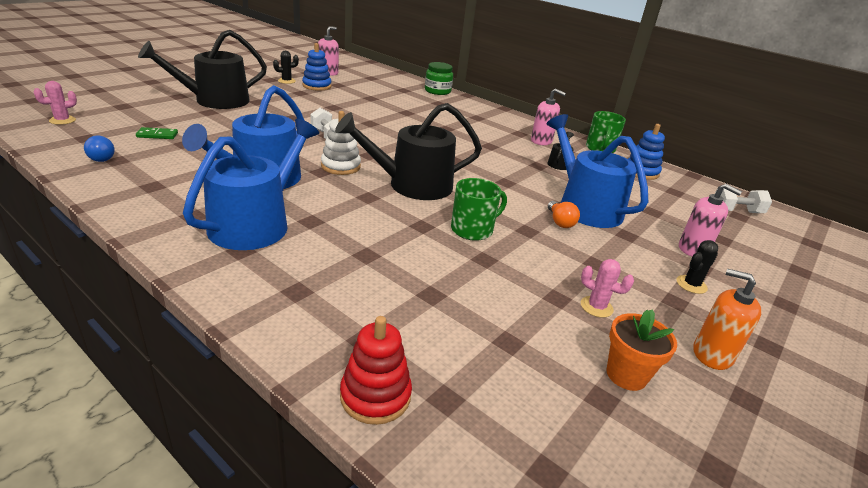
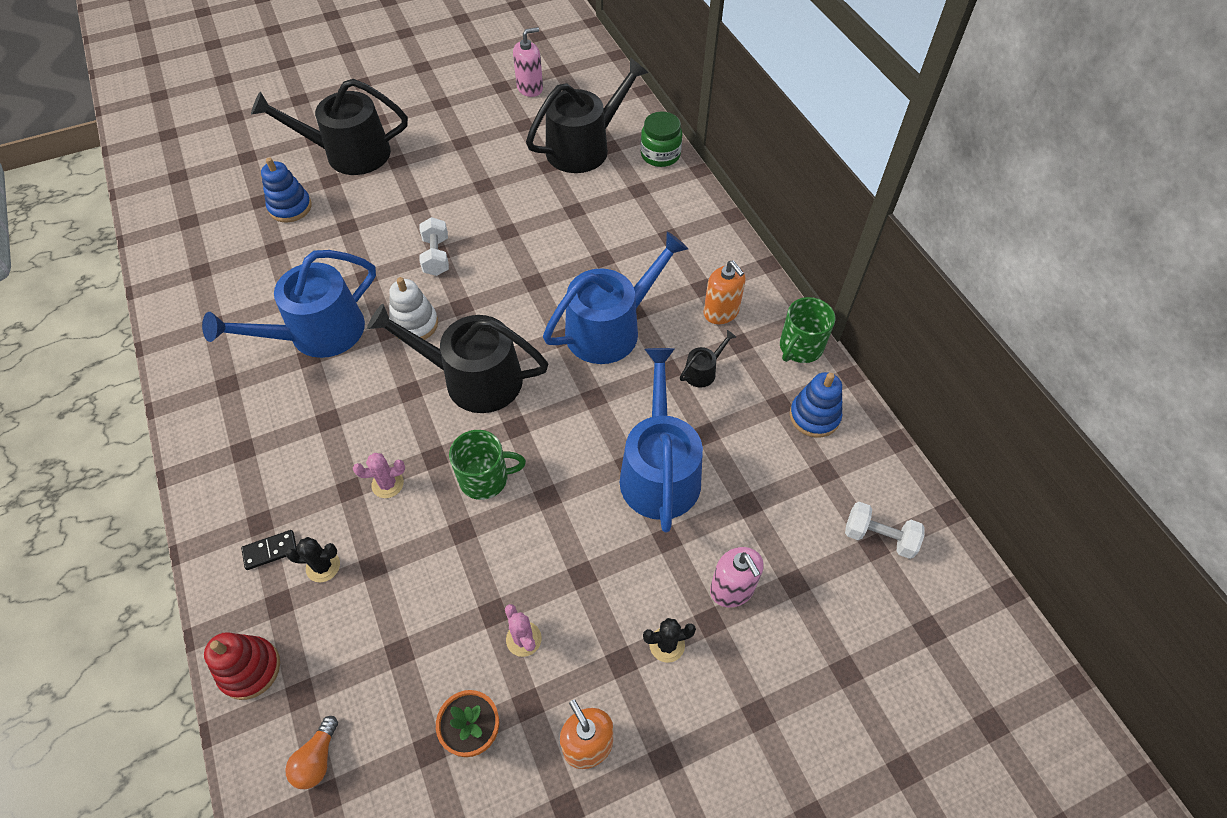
camera: 30 degrees right, 25 degrees up
pink cactus [34,81,77,125] -> pink cactus moved to [353,453,405,498]
blue light bulb [84,135,115,162] -> none
green domino [136,127,178,139] -> none
blue watering can [183,119,319,250] -> blue watering can moved to [543,231,688,364]
black cactus [273,51,299,84] -> black cactus moved to [286,537,340,582]
blue stacking toy [302,43,331,91] -> blue stacking toy moved to [261,158,312,222]
pink soap dispenser [531,88,566,145] -> orange soap dispenser [704,260,745,324]
orange light bulb [548,201,580,228] -> orange light bulb moved to [285,716,338,789]
none -> black domino [241,530,298,570]
none -> black watering can [526,57,649,173]

